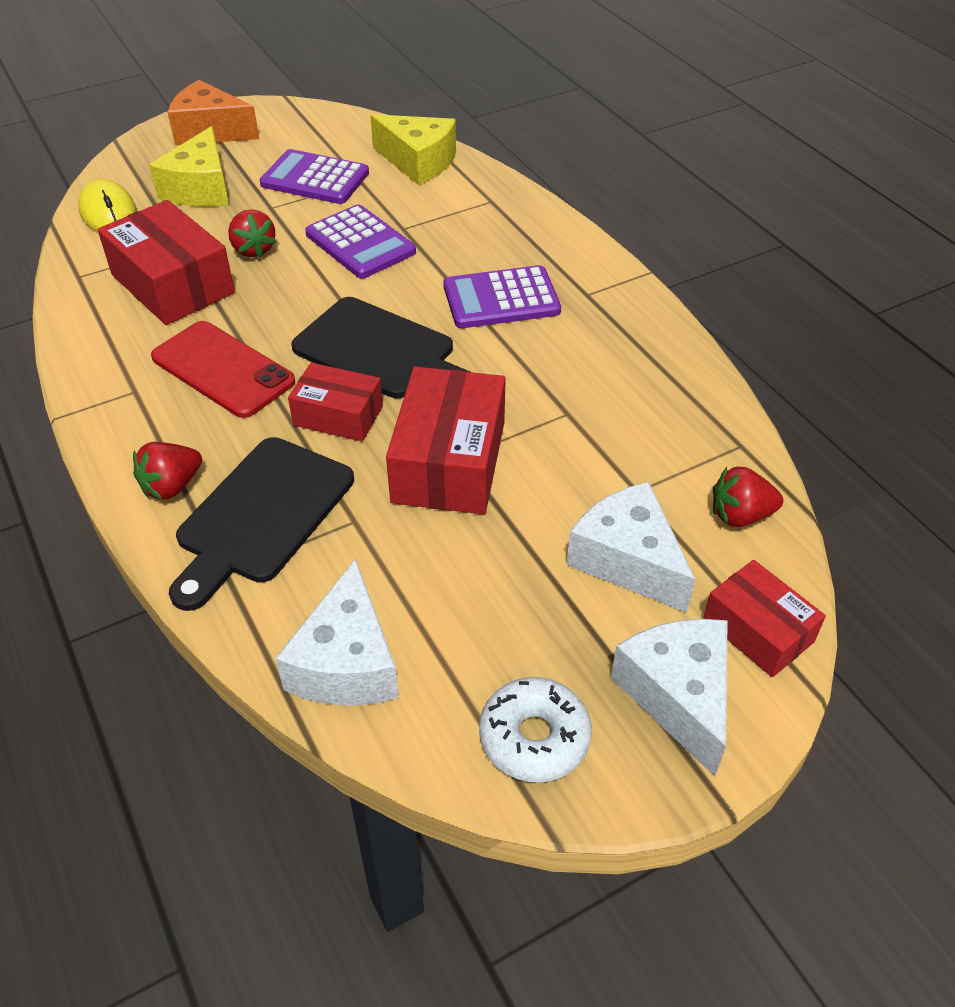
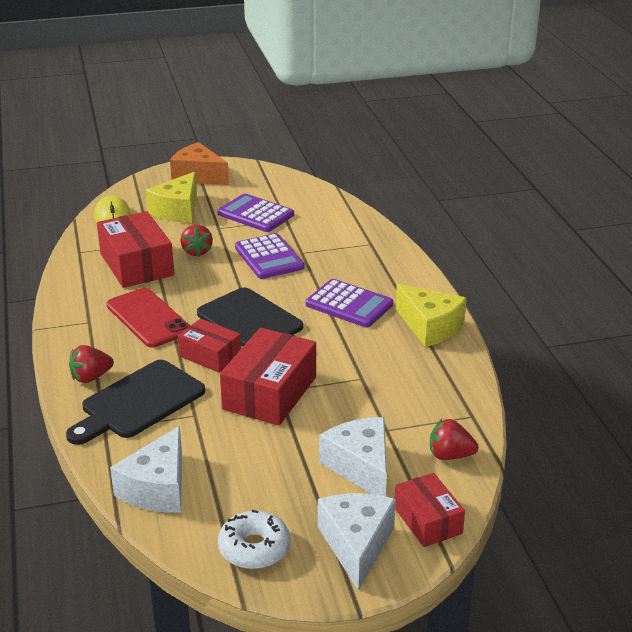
camera: 15 degrees right, 15 degrees down
yellow cheese [370,114,456,185] -> yellow cheese moved to [396,284,467,347]
purple calculator [443,265,561,328] -> purple calculator turned 150 degrees counterclockwise [305,279,393,327]

